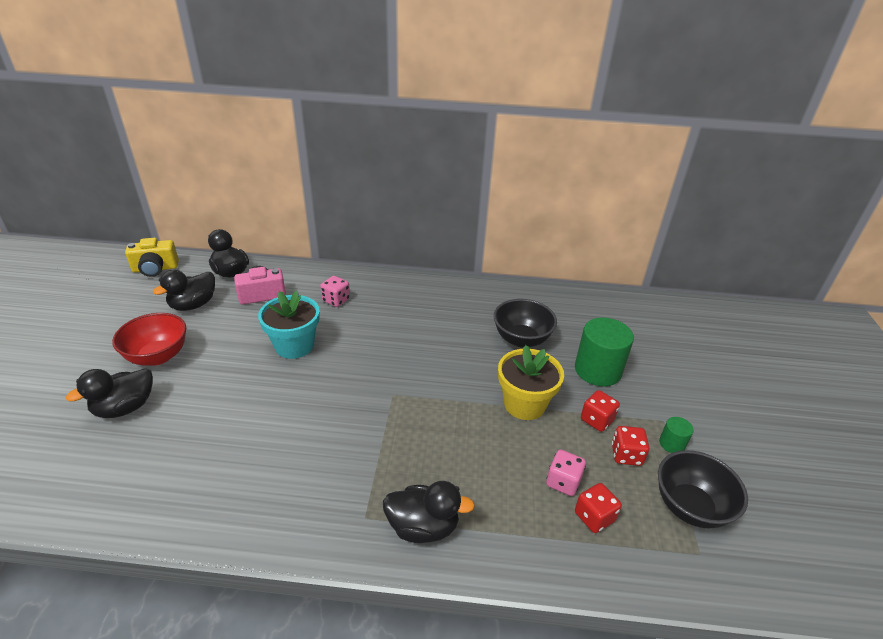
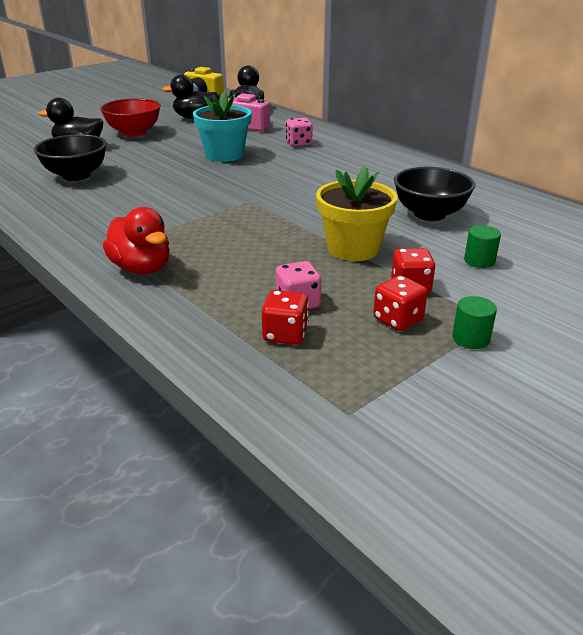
camera: 45 degrees right, 5 degrees down
black duck [383,481,475,543] -> red duck [103,207,170,274]
green cylinder [575,317,634,386] -> green cylinder [464,225,501,268], size x0.48
black bowl [658,450,748,528] -> black bowl moved to [34,134,107,181]

